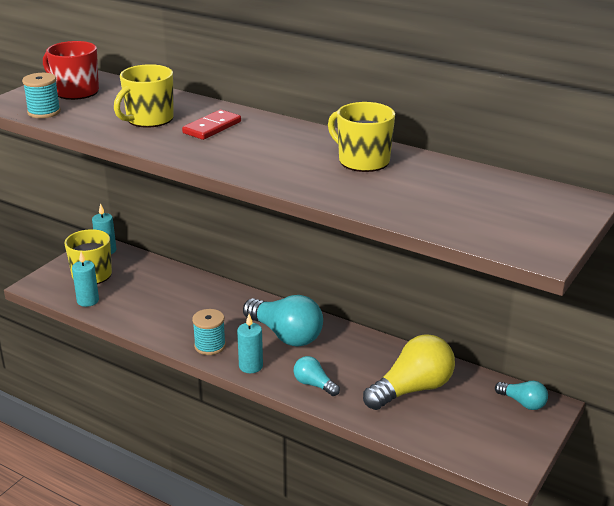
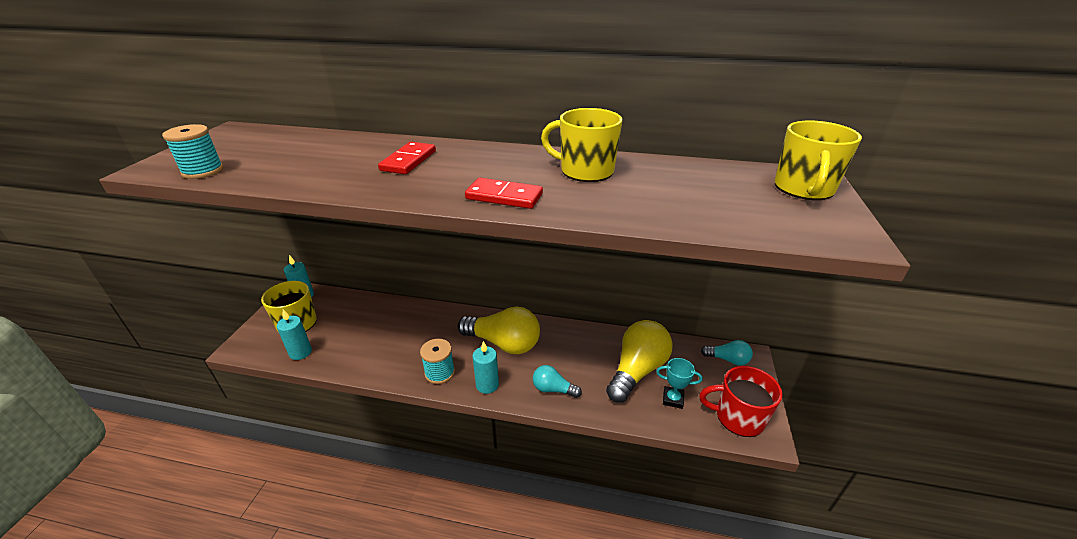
camera: 20 degrees left, 5 degrees up
red mug [43,41,99,100] -> red mug moved to [699,366,782,437]
yellow mug [114,64,174,128] -> yellow mug moved to [775,120,862,200]
turquoise light bulb [243,295,323,347] -> yellow light bulb [458,307,540,354]
none -> red domino [465,178,543,209]
none -> turquoise trophy [656,358,702,409]

